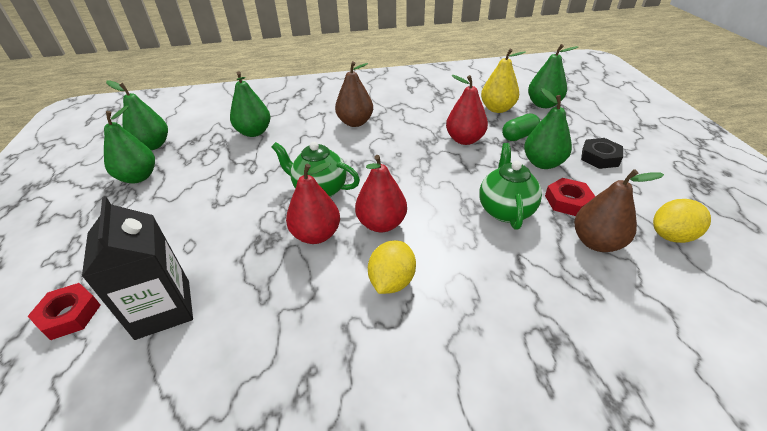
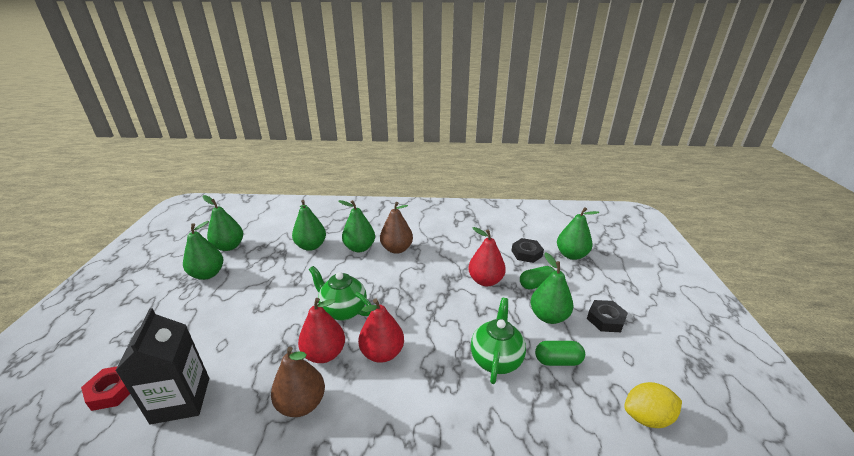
camera: 10 degrees right, 10 degrees down
yellow lemon [368,240,416,294] -> none
yellow pear [481,48,526,113] -> black nut [512,238,544,263]
red nut [545,178,596,216] -> green capsule [535,341,585,366]
brown pear [574,169,664,252] -> brown pear moved to [271,347,325,417]
none -> green pear [338,200,375,252]

